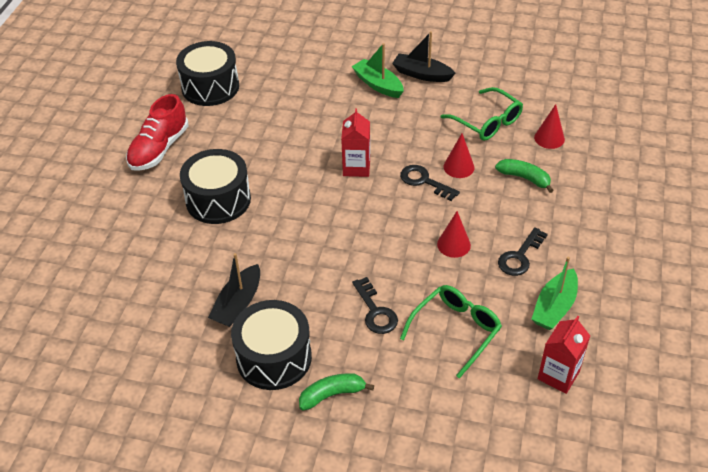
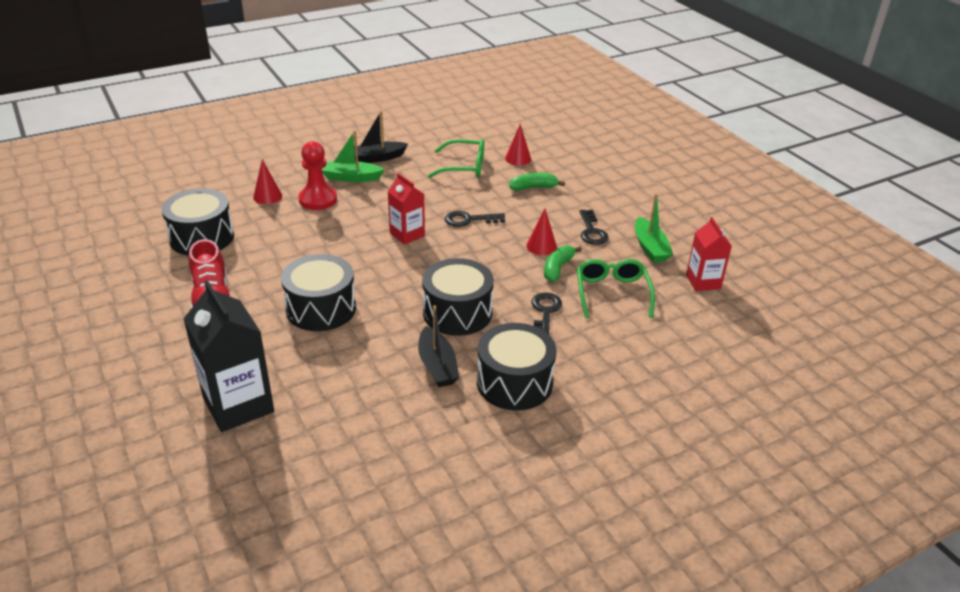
camera: 45 degrees left, 10 degrees down
green banana [299,373,374,410] -> green banana moved to [544,246,582,282]
black key [352,277,398,334] -> black key turned 105 degrees counterclockwise [531,293,562,335]
red cone [443,133,475,178] -> red cone moved to [253,159,282,204]
none -> black carton [184,280,274,432]
none -> red pawn [298,141,337,210]
none -> black drum [422,258,494,336]

